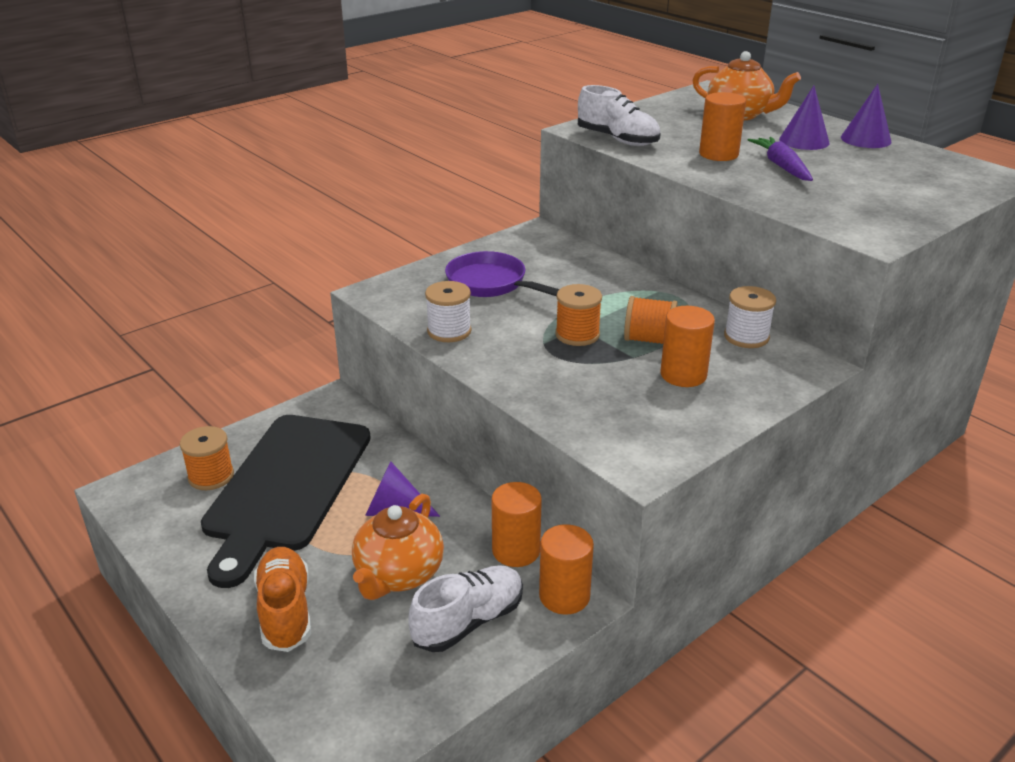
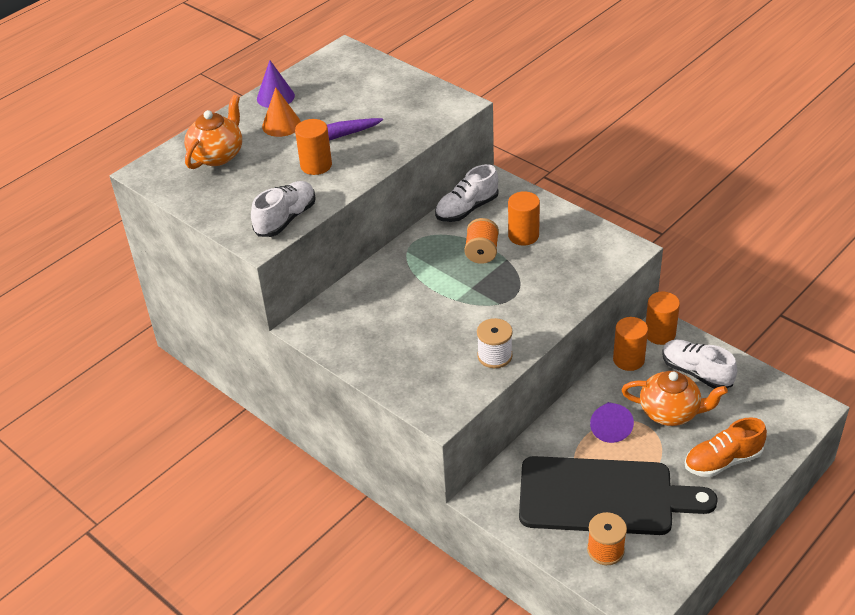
camera: 95 degrees left, 10 degrees up
purple pan [445,251,559,297] -> none
orange spool [555,284,602,346] -> none
white spool [724,286,776,348] -> white shoe [435,164,499,222]
purple cone [779,86,829,150] -> orange cone [262,87,301,137]

